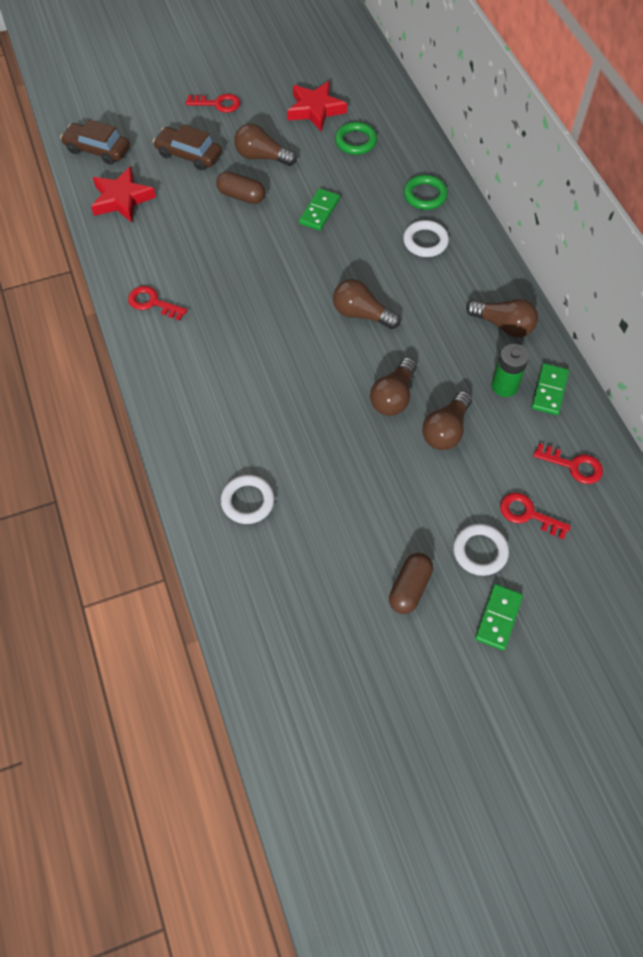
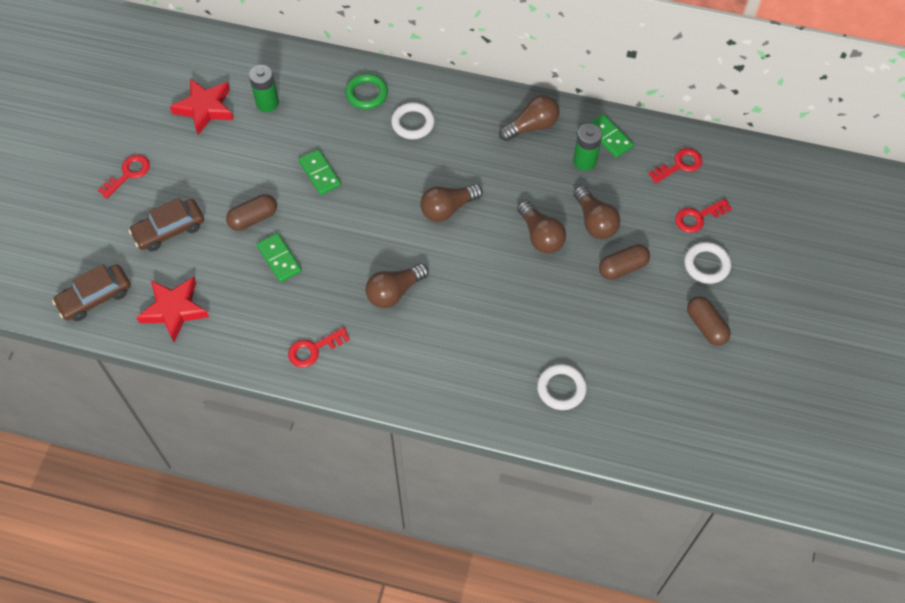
camera: 55 degrees left, 0 degrees up
brown light bulb [234,123,297,166] -> brown light bulb moved to [365,263,429,308]
green ring [335,122,377,155] -> green battery [249,65,279,112]
green domino [475,584,523,651] -> green domino moved to [257,233,302,282]
none -> brown capsule [599,244,650,280]

